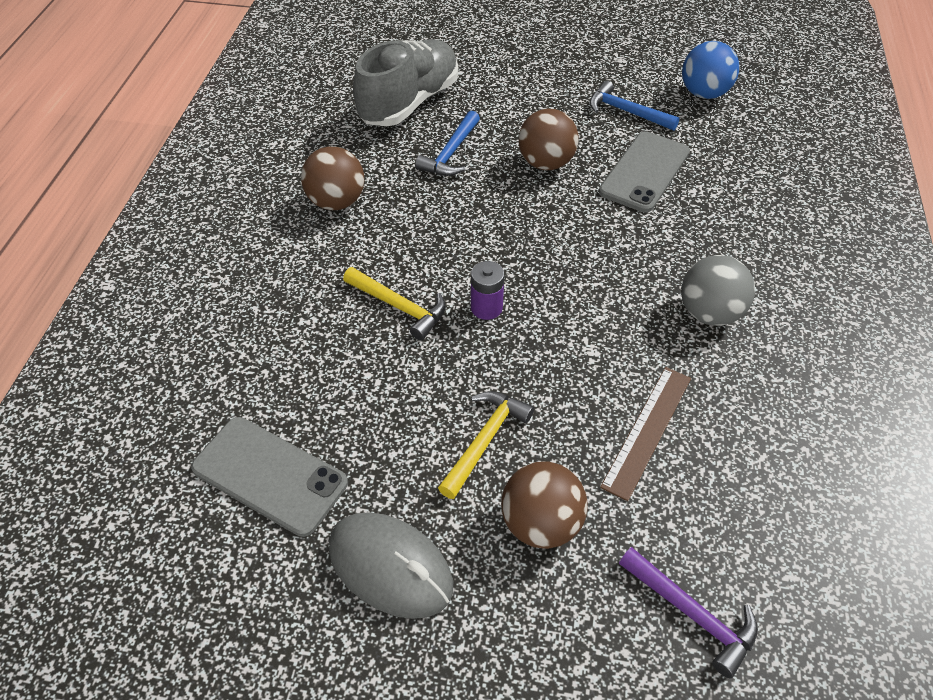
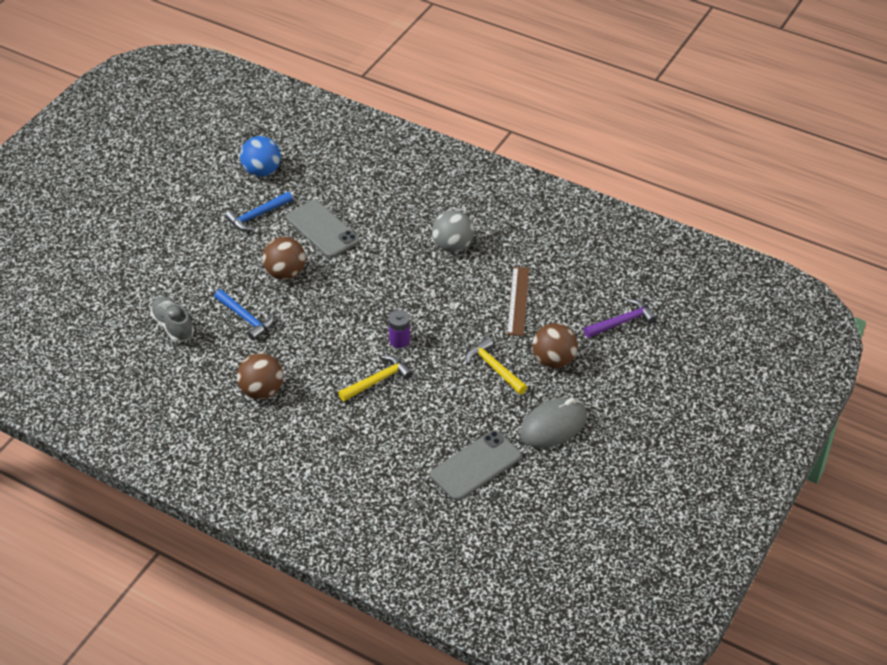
camera: 70 degrees left, 5 degrees down
grey shoe [353,39,458,126] -> grey shoe [150,296,194,342], size x0.58
brown ruler [600,367,691,501] -> brown ruler turned 45 degrees clockwise [507,267,529,336]

